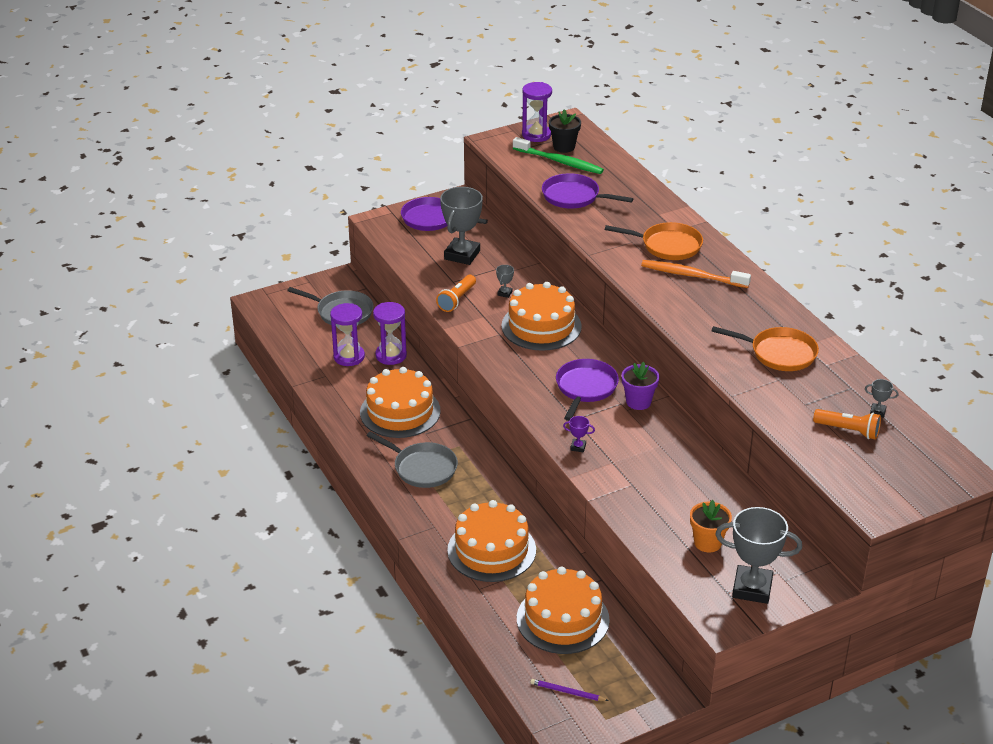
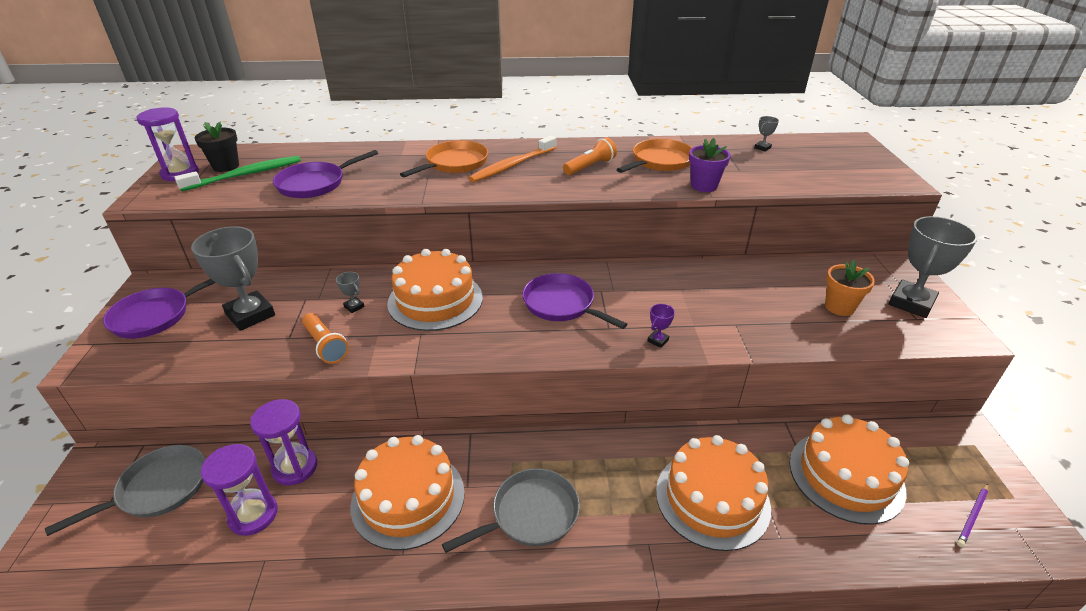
camera: 65 degrees left, 0 degrees up
purple flower pot [622,362,659,410] -> purple flower pot moved to [689,138,731,192]
orange flashlight [813,409,881,440] -> orange flashlight moved to [563,137,617,175]

